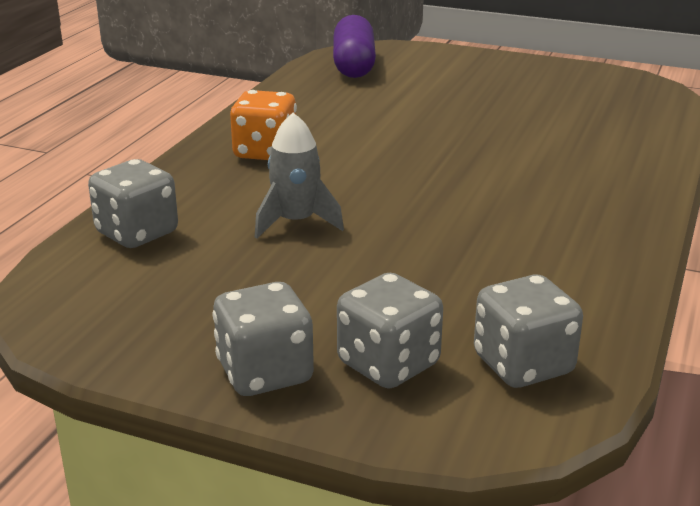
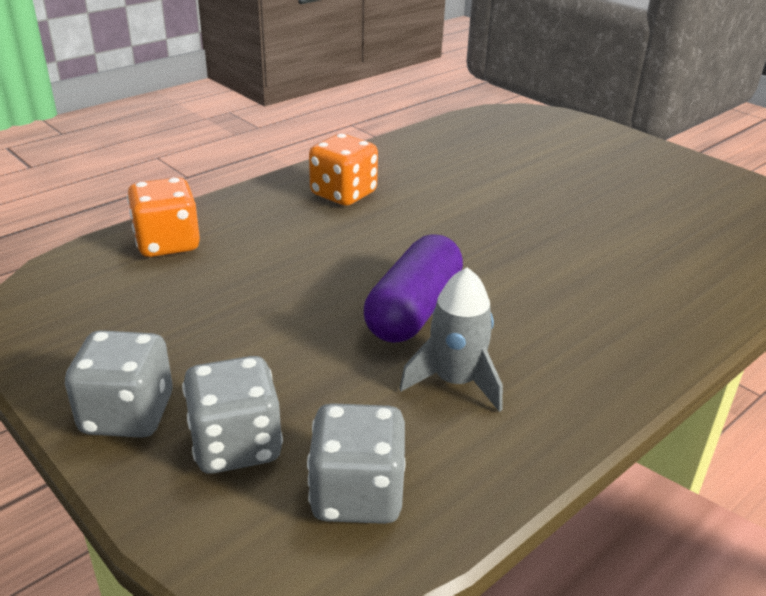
camera: 25 degrees right, 5 degrees up
grey dice [88,159,178,248] -> orange dice [127,177,200,257]
grey rocket [255,113,344,239] -> grey rocket moved to [399,267,503,412]
purple capsule [333,15,376,78] -> purple capsule moved to [364,234,463,343]

